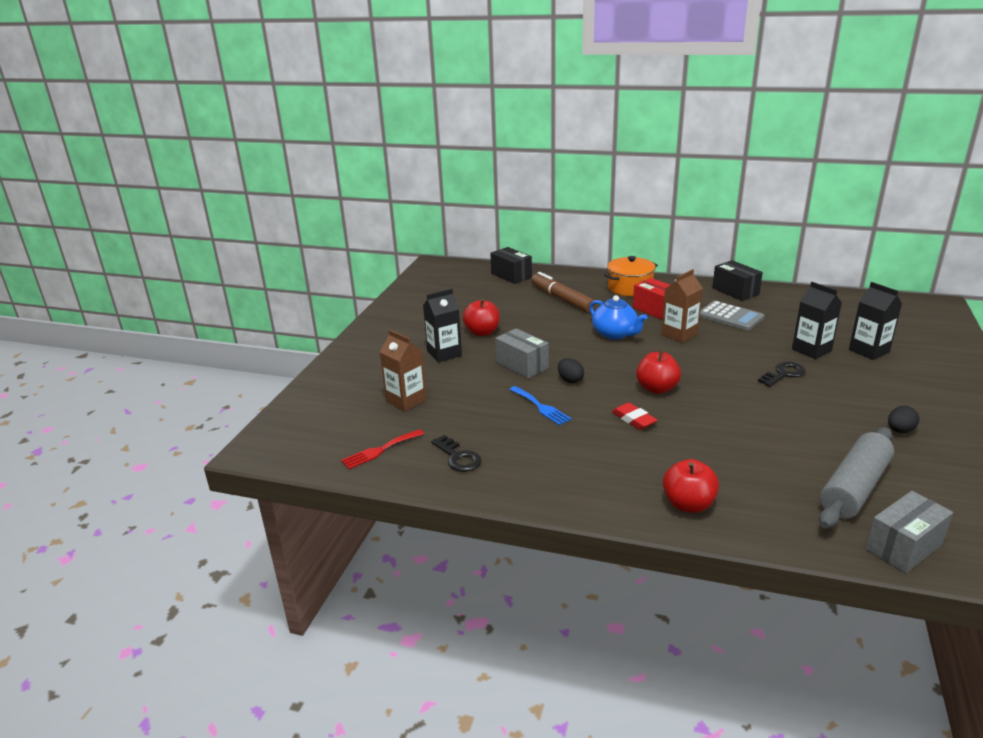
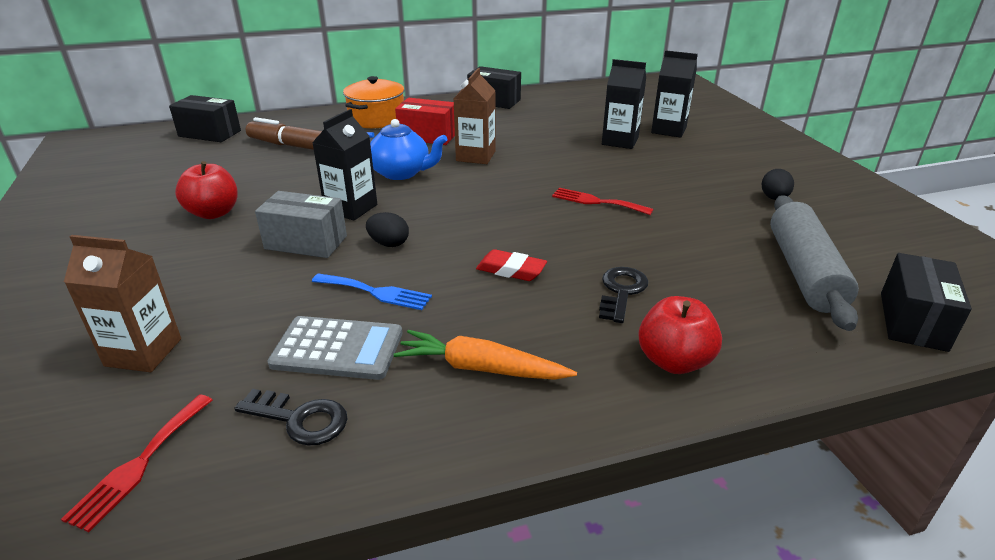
camera: 35 degrees left, 5 degrees up
black carton [423,289,462,362] -> black carton moved to [312,109,377,221]
red apple [636,350,681,394] -> none
grey calculator [700,301,765,330] -> grey calculator moved to [268,316,402,380]
black key [758,361,806,387] -> black key moved to [599,267,648,323]
grey box [866,491,953,573] -> black box [881,253,972,352]
none -> orange carrot [394,330,577,380]
none -> red fork [552,188,654,215]

